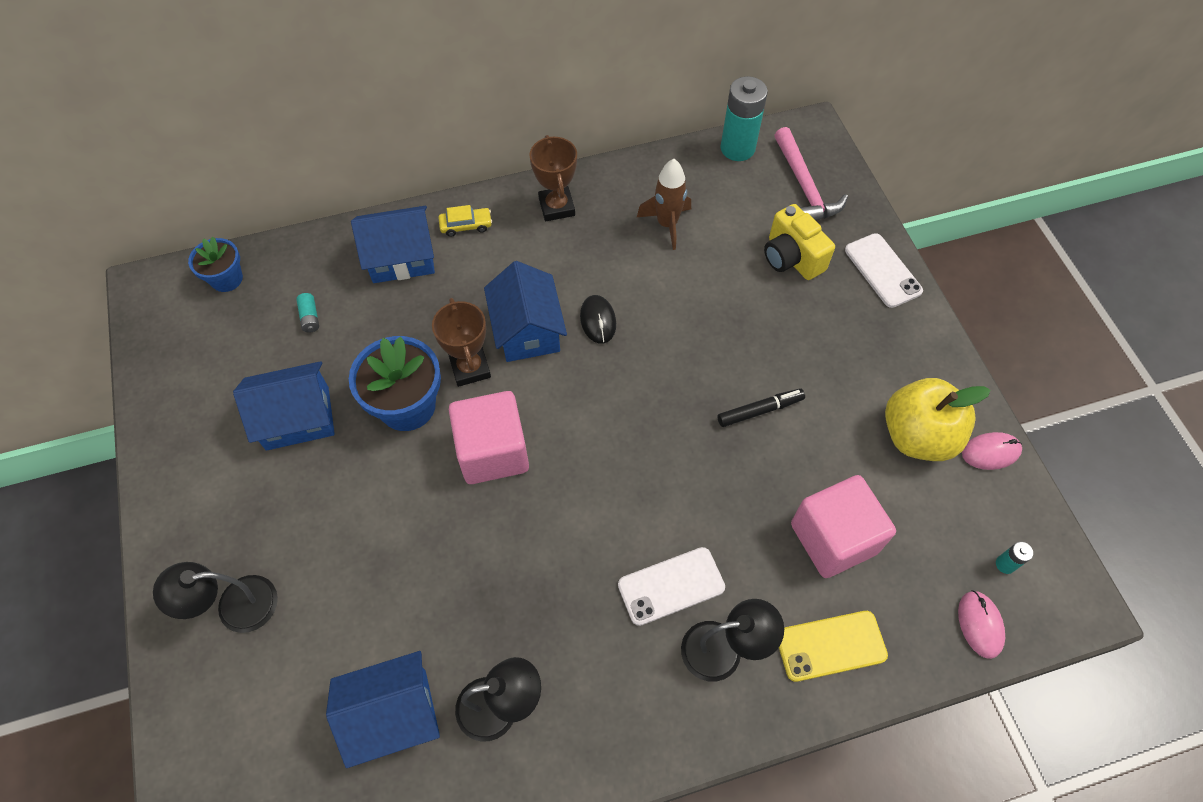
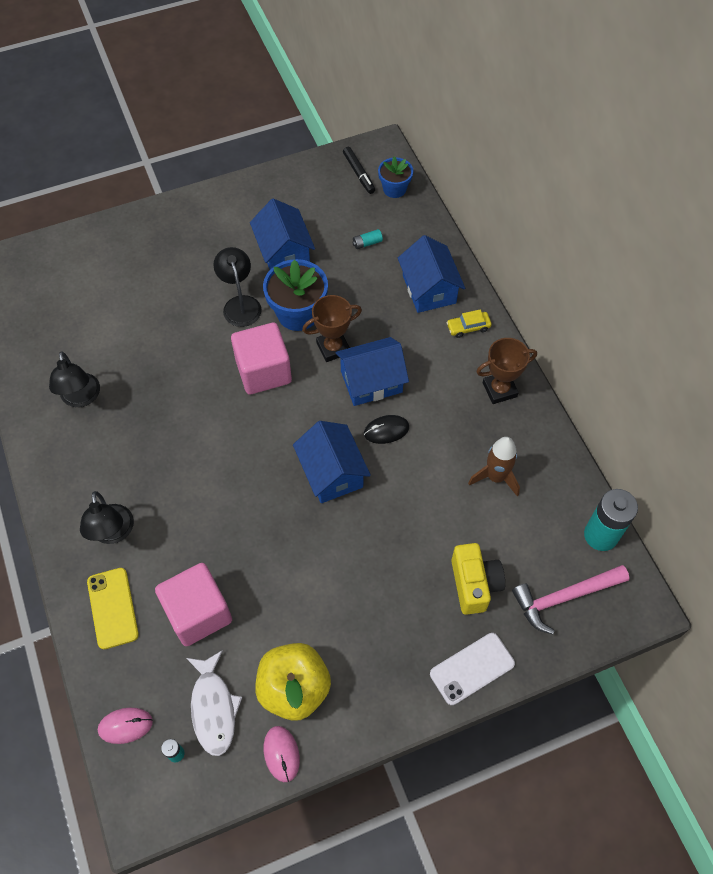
camera: 85 degrees right, 0 degrees up
black lamp [153,562,278,633] -> black lamp moved to [213,247,262,327]
blue house [326,651,440,768] -> blue house moved to [293,421,371,503]
yellow car [438,205,492,237] -> yellow car turned 90 degrees clockwise [446,309,492,338]
white phone [618,547,725,626] -> none
black marker [717,389,805,427] -> black marker moved to [343,147,375,194]
yellow camera [764,204,835,280] -> yellow camera turned 120 degrees clockwise [451,543,505,615]
none -> white fish [186,650,242,756]

